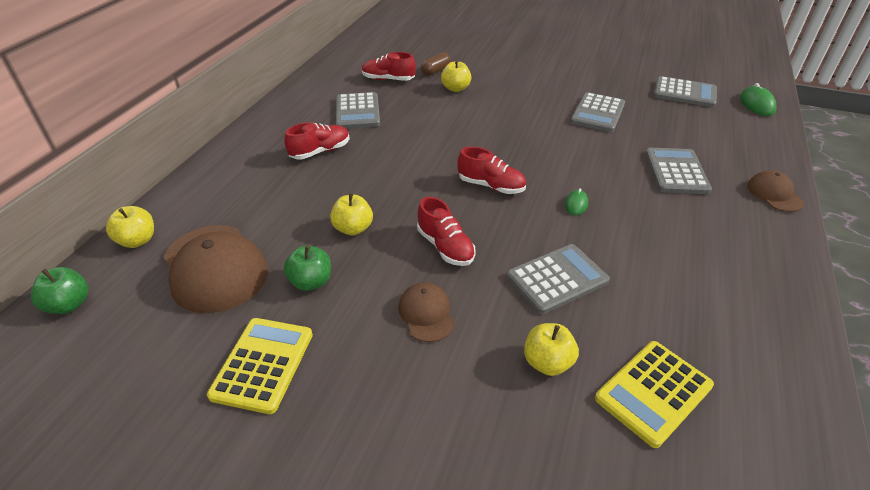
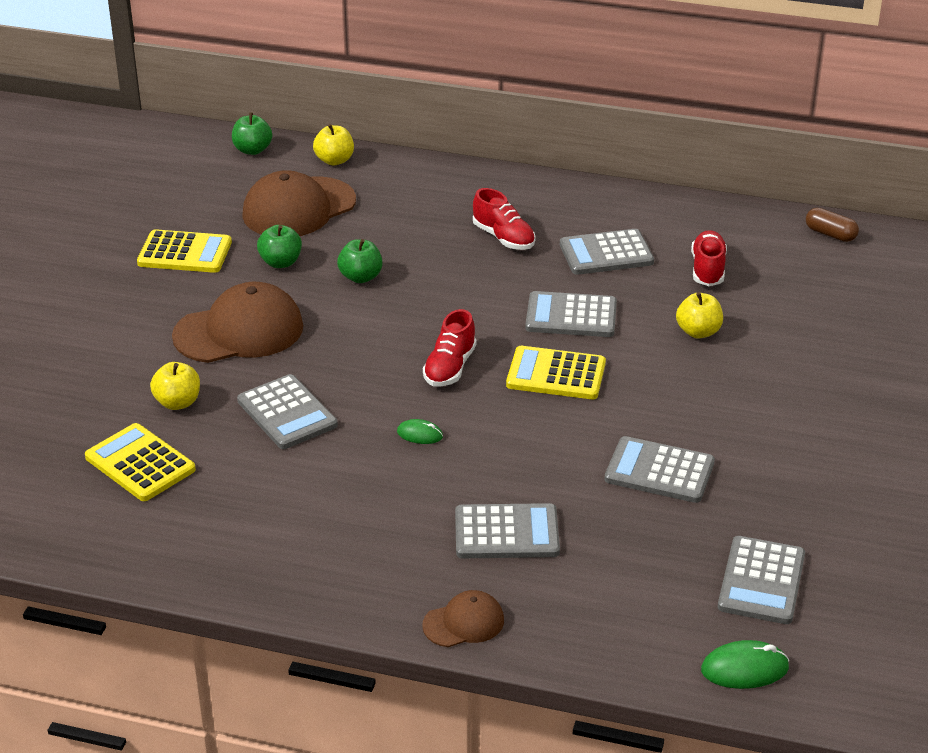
camera: 85 degrees right, 5 degrees down
yellow apple [330,193,373,236] -> green apple [337,239,383,283]
brown cap [398,282,454,342] -> brown cap [172,282,303,363], size x1.91
red shoe [417,197,476,266] -> none
brown capsule [421,52,451,76] -> brown capsule moved to [806,208,859,242]
none -> yellow calculator [506,346,606,399]
none -> grey calculator [525,291,617,337]

